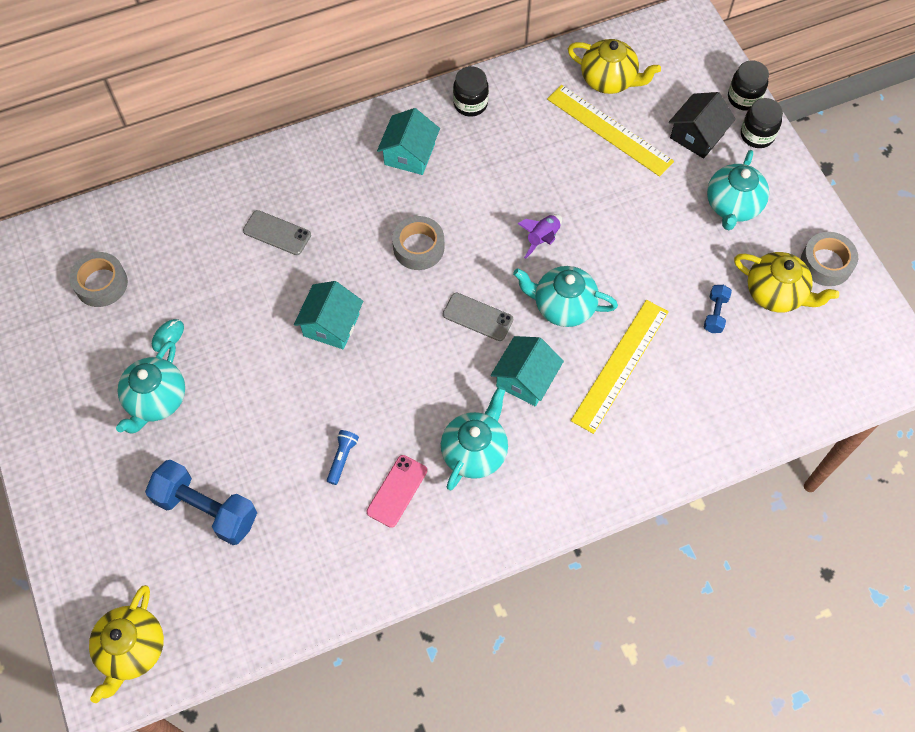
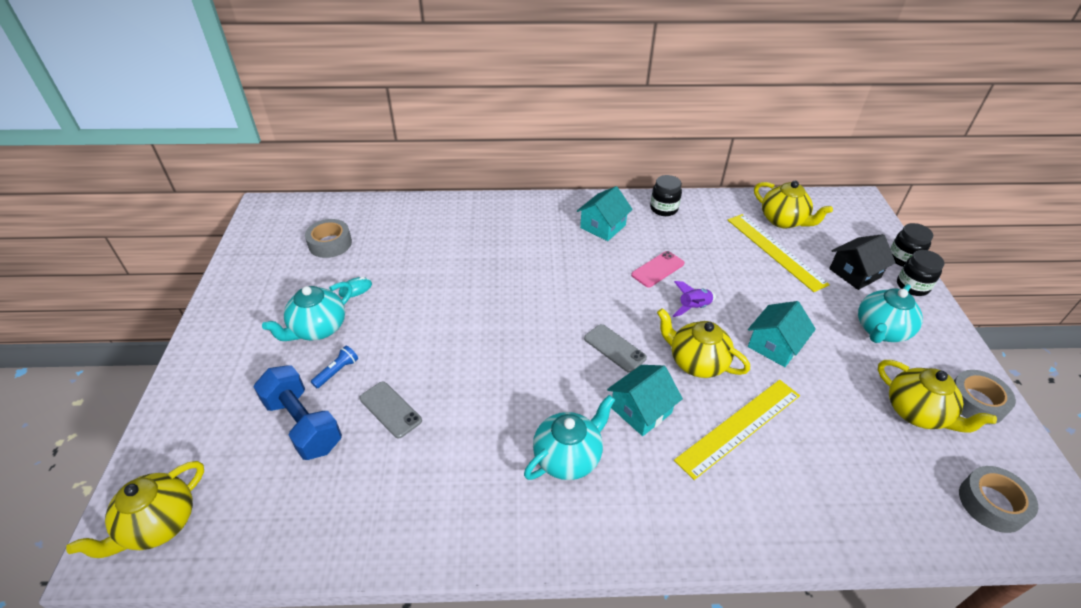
camera: 20 degrees right, 20 degrees down
grey phone [243,210,311,255] -> grey phone moved to [359,382,422,439]
turquoise house [294,281,363,349] -> turquoise house moved to [748,301,816,367]
blue flashlight [327,430,359,485] -> blue flashlight moved to [311,346,358,388]
pink phone [367,455,427,528] -> pink phone moved to [631,251,685,287]
grey tape [392,216,444,270] -> grey tape moved to [959,466,1038,533]
turquoise teapot [513,266,618,327] -> yellow teapot [657,308,750,378]
blue dumbbell [704,285,732,333] -> none

